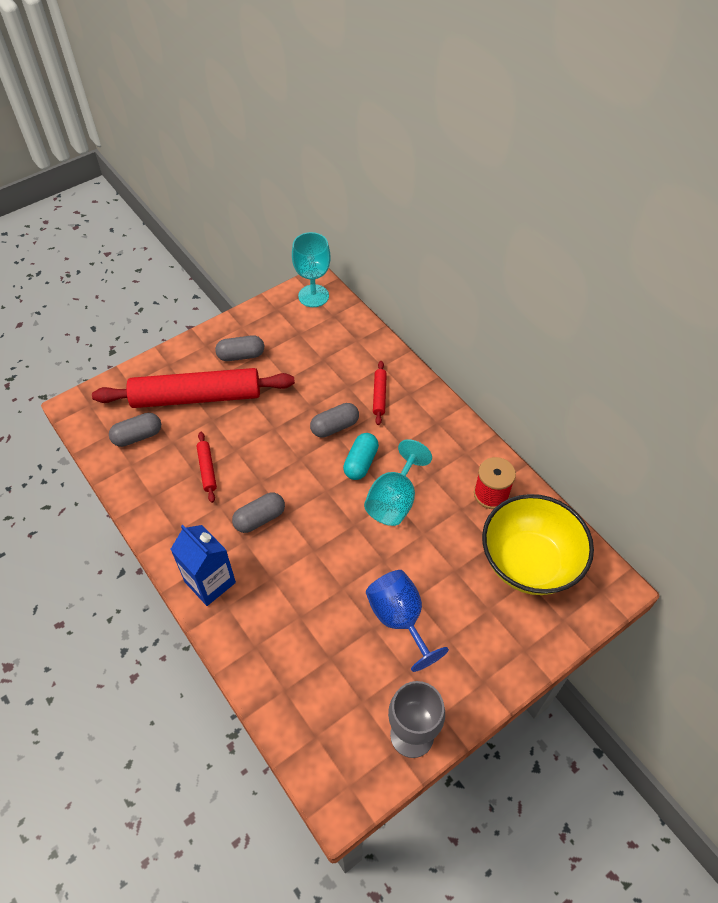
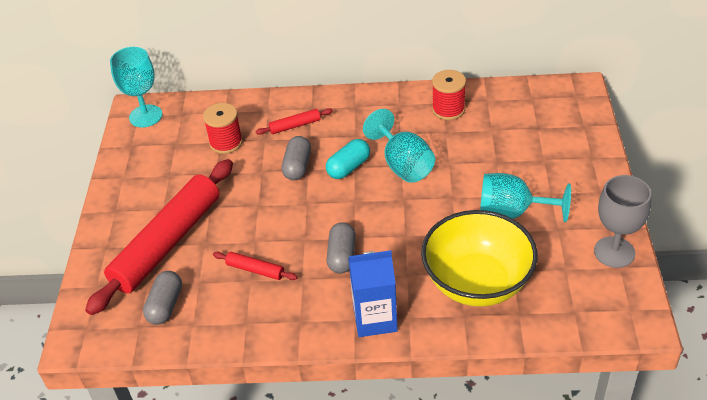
camera: 50 degrees left, 10 degrees down
grey capsule [215,335,264,361] -> none
turquoise capsule [343,433,379,480] -> turquoise capsule turned 75 degrees clockwise [326,139,370,179]
blue goblet [366,570,449,672] -> turquoise goblet [480,173,571,222]
red rolling pin [373,361,387,425] -> red rolling pin turned 60 degrees counterclockwise [256,108,333,135]
yellow bowl [482,494,594,595] -> yellow bowl moved to [421,210,538,307]
none -> red spool [203,103,243,154]

